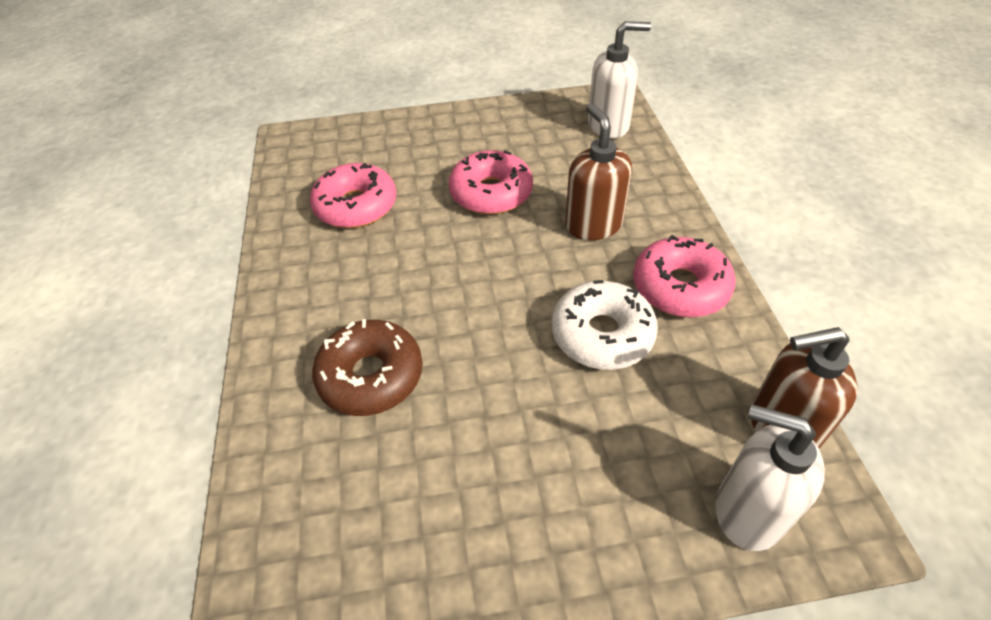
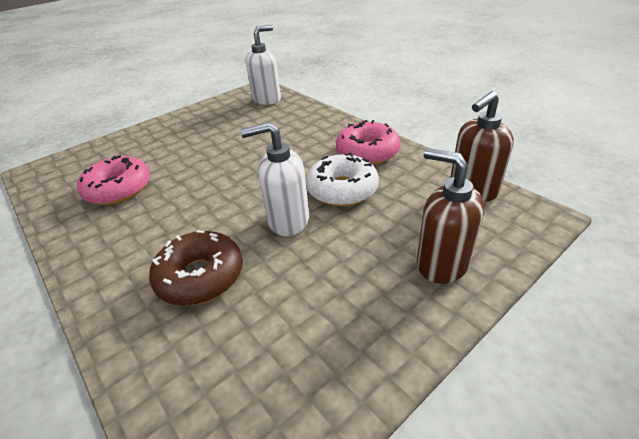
camera: 30 degrees left, 10 degrees down
pink donut [449,150,533,214] -> none
brown soap dispenser [565,103,632,240] -> brown soap dispenser moved to [417,148,484,284]
white soap dispenser [715,404,825,551] -> white soap dispenser moved to [240,122,309,236]

